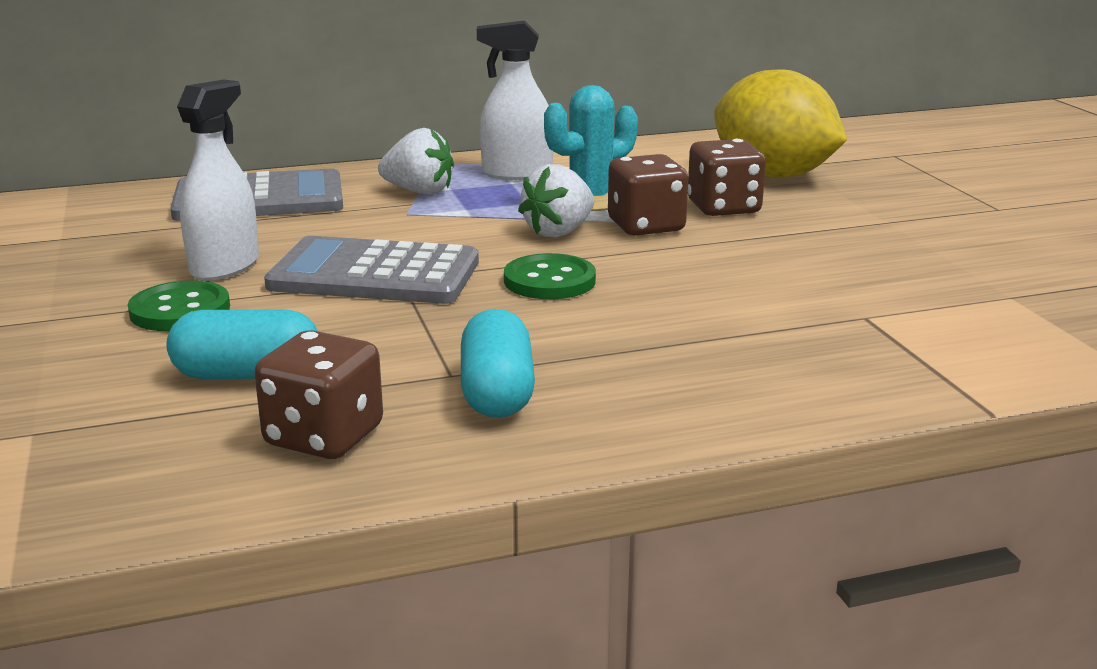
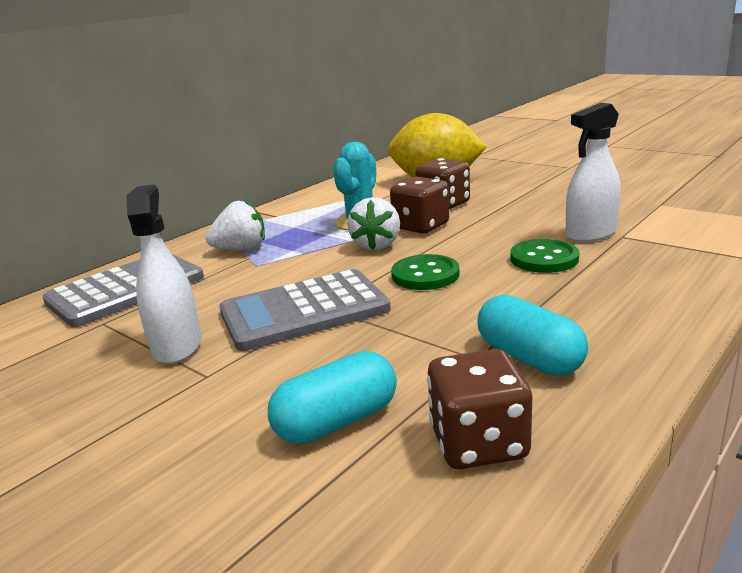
camera: 30 degrees left, 0 degrees up
green button [128,280,230,331] -> green button moved to [510,239,579,273]
white spray bottle [477,21,553,180] -> white spray bottle moved to [566,103,621,242]

